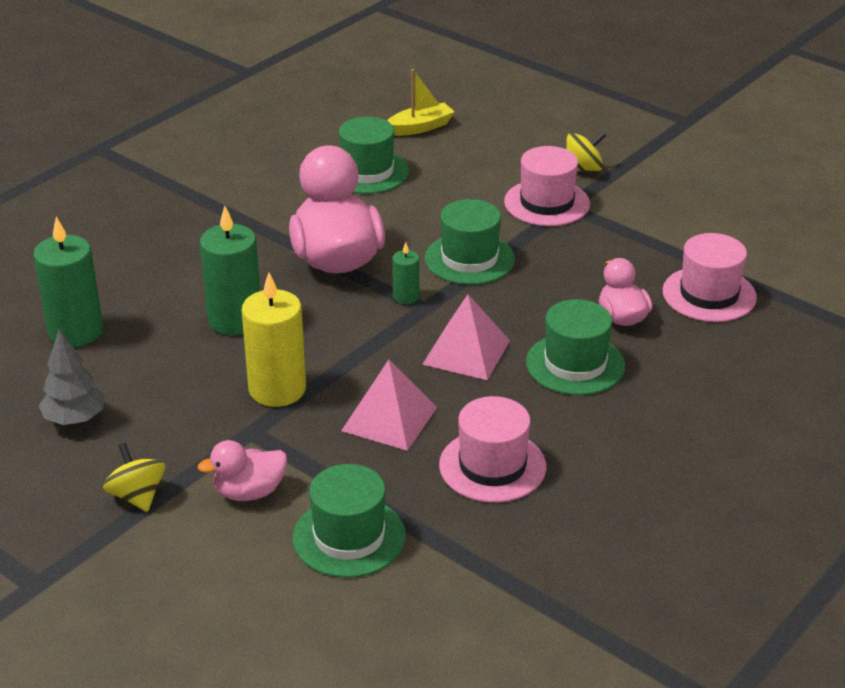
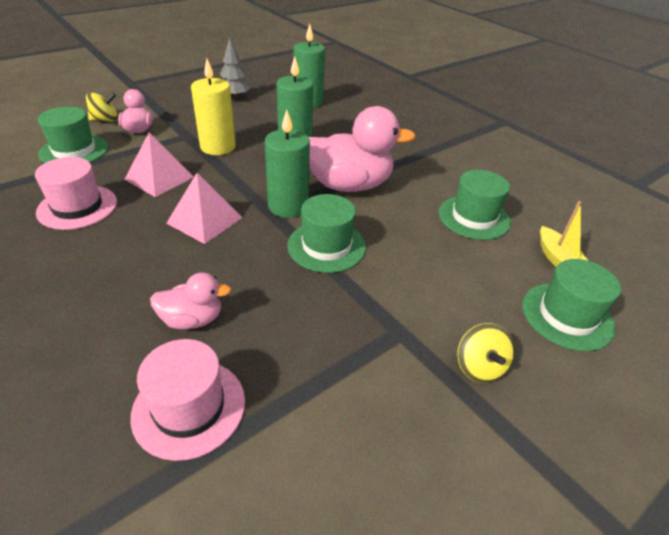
camera: 100 degrees right, 5 degrees up
yellow spinning top [103,443,165,512] -> yellow spinning top moved to [86,92,118,122]
green candle [392,242,419,304] -> green candle [265,110,310,218], size x2.00
pink hat [504,146,590,226] -> none
green hat [526,299,625,395] -> green hat moved to [522,259,621,351]

